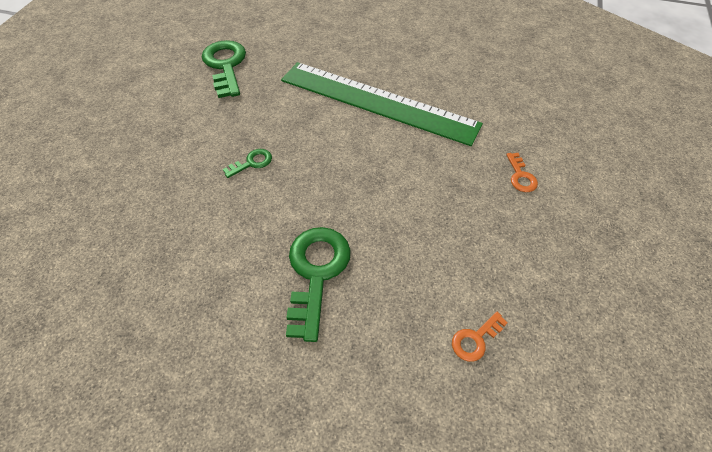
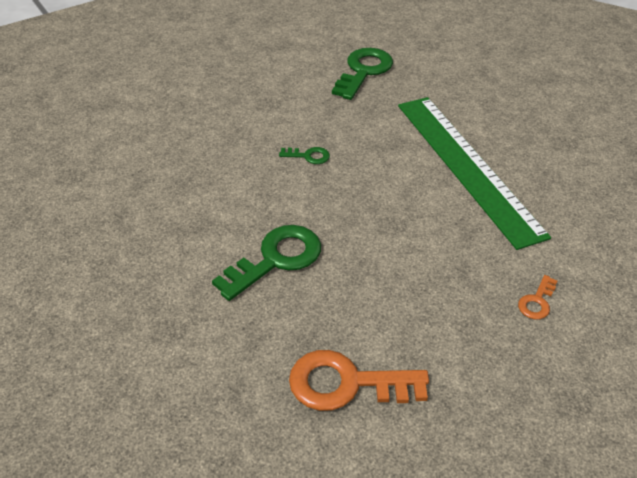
camera: 40 degrees right, 10 degrees down
orange key [452,312,508,362] -> orange key [289,350,429,411], size x2.06

